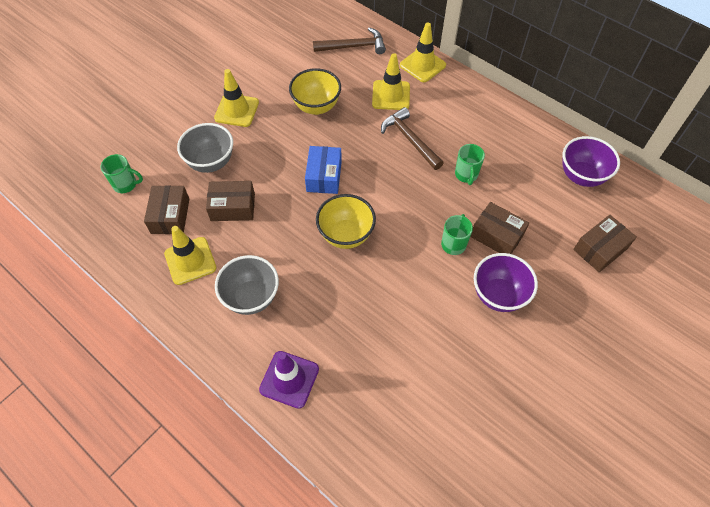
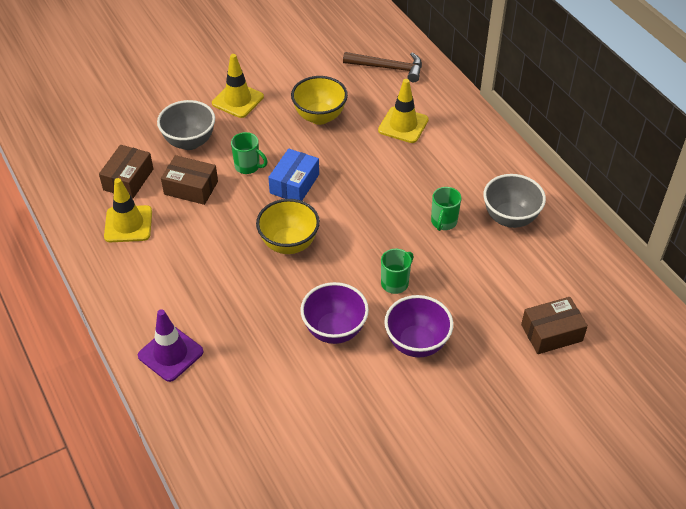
camera: 20 degrees right, 10 degrees down
green mug [101,154,143,193] -> green mug moved to [231,132,267,174]
grey bowl [215,255,279,315] -> grey bowl moved to [483,174,546,228]
brown hammer [381,107,443,170] -> none
yellow traffic cone [400,23,446,82] -> none
brown box [470,202,529,254] -> none
purple bowl [562,136,620,187] -> purple bowl moved to [300,282,369,344]

